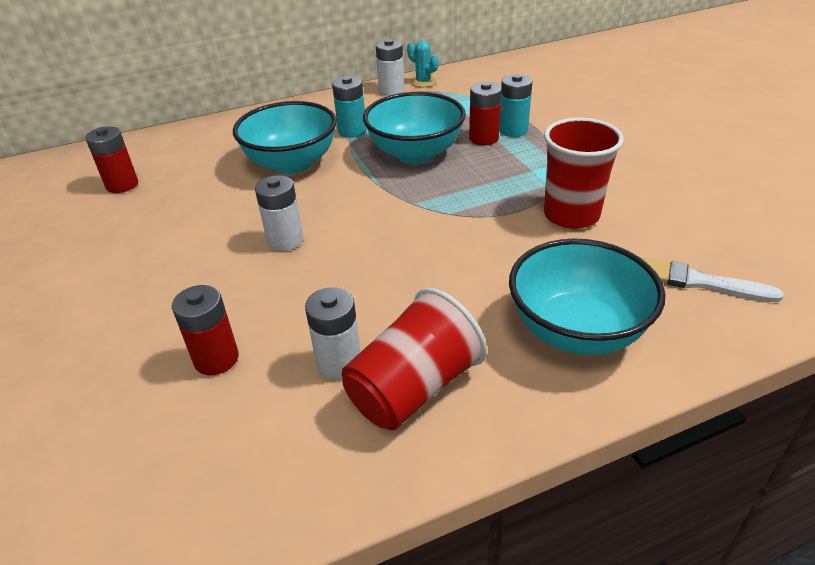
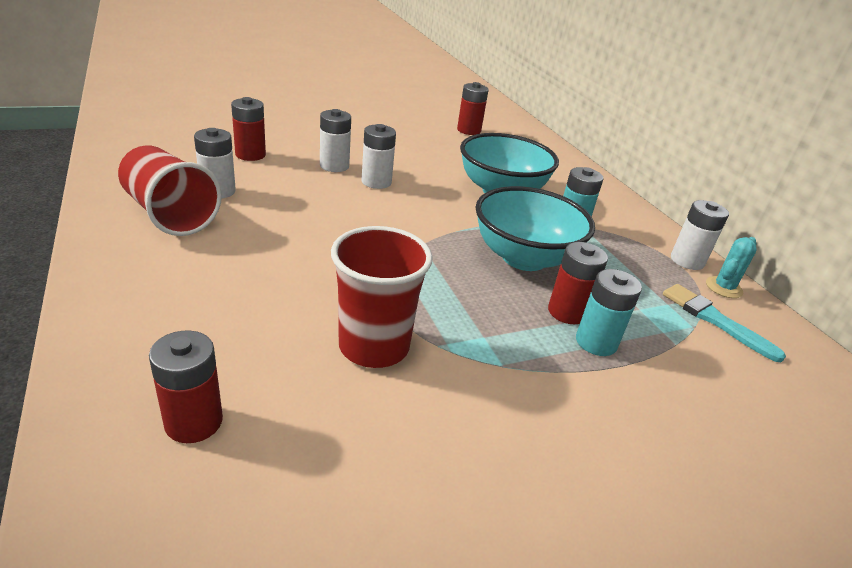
camera: 85 degrees right, 5 degrees down
turquoise bowl [509,239,665,355] -> none
white brush [643,258,784,302] -> red battery [149,330,223,443]
none -> white battery [320,109,351,172]
none -> turquoise brush [663,284,786,362]

